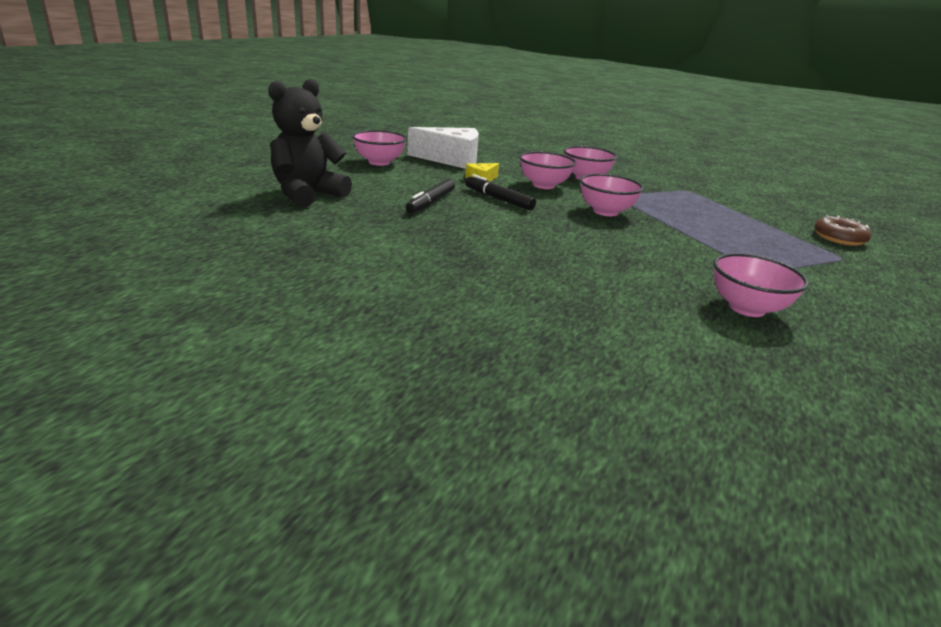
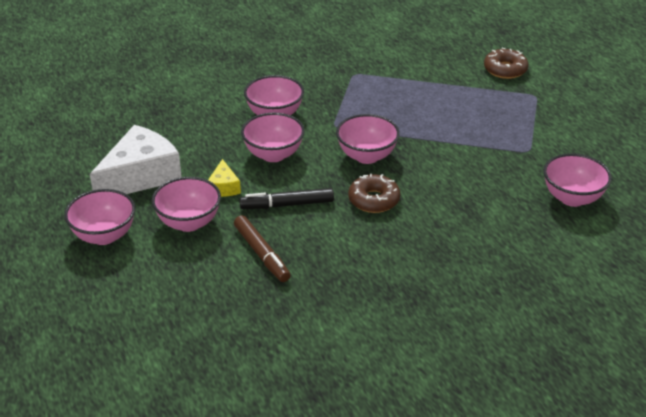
camera: 50 degrees left, 10 degrees up
black teddy bear [268,79,352,207] -> none
black marker [406,179,455,213] -> brown marker [234,215,291,282]
none -> pink bowl [152,177,221,232]
none -> brown donut [348,174,400,213]

